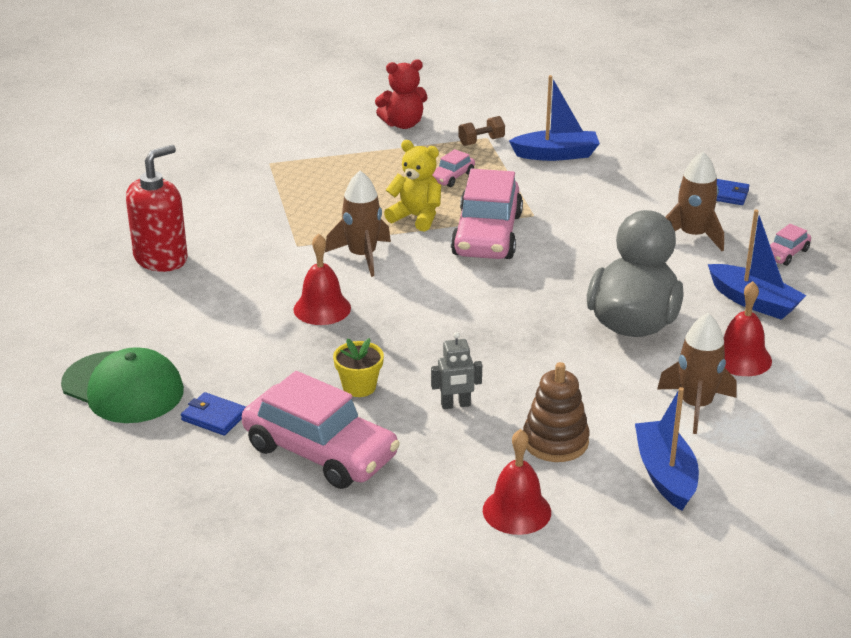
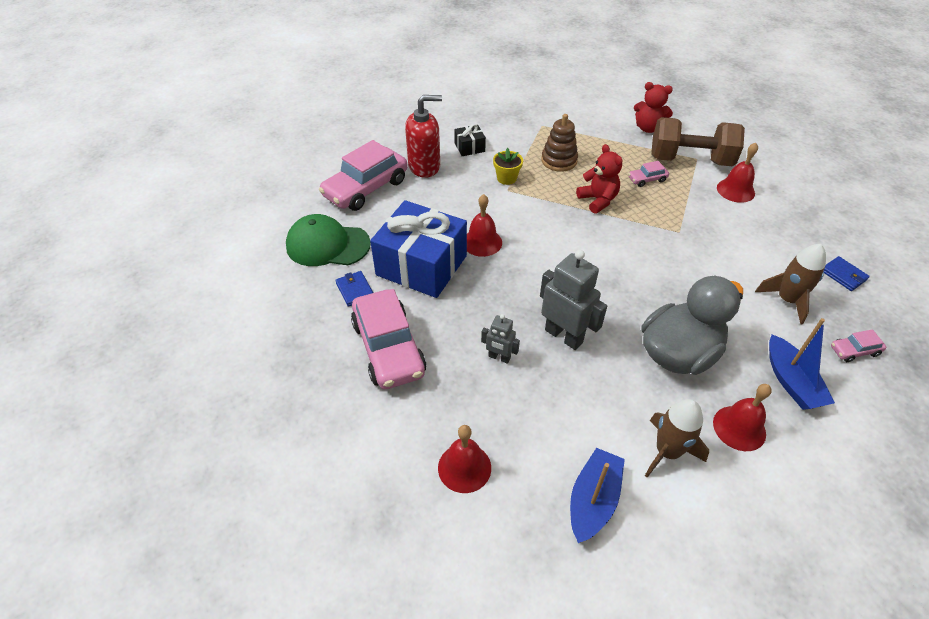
camera: 35 degrees right, 15 degrees up
green cap [61,347,184,423] -> green cap turned 120 degrees clockwise [286,214,371,266]
brown rocket [325,171,391,277] -> none
yellow flower pot [333,338,384,397] -> yellow flower pot moved to [493,148,523,185]
yellow teddy bear [384,140,441,232] -> red teddy bear [576,144,623,214]
pink car [451,169,523,259] -> pink car moved to [319,140,408,211]
brown dumbbell [458,116,505,146] -> brown dumbbell [651,117,745,166], size x2.49
blue boat [509,75,600,161] -> red bell [717,143,758,203]
brown stacking toy [523,362,590,462] -> brown stacking toy moved to [541,114,578,172]
none -> blue gift [370,200,467,298]
none -> black gift [454,124,486,156]
none -> grey robot [540,250,607,350]

